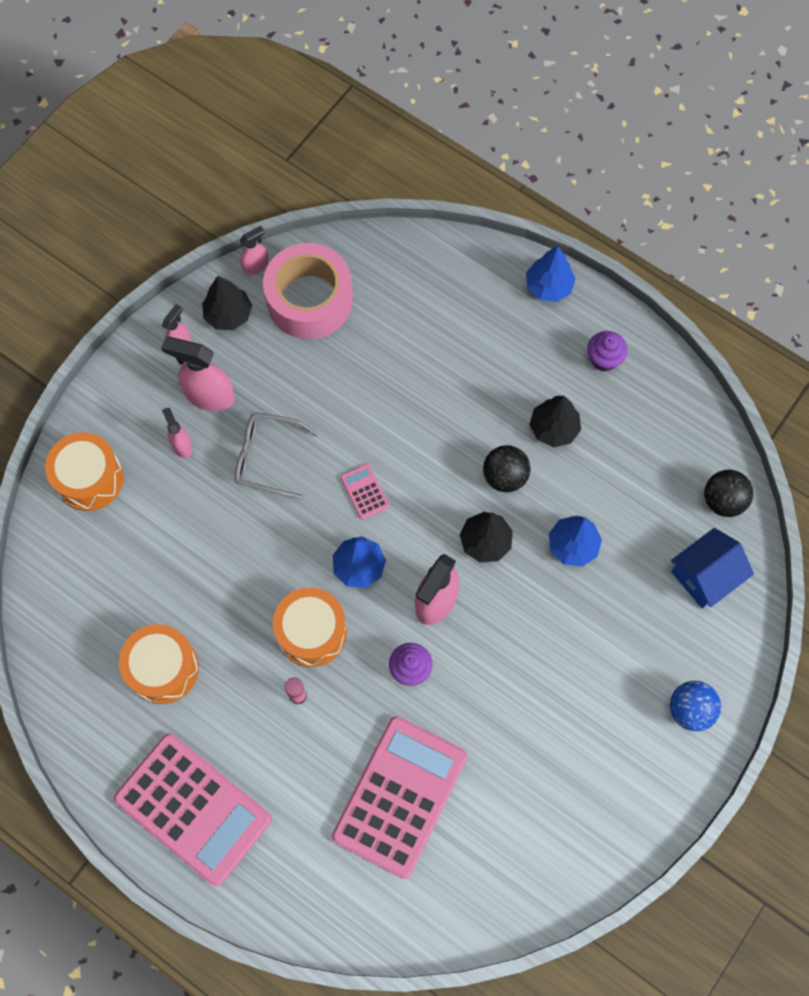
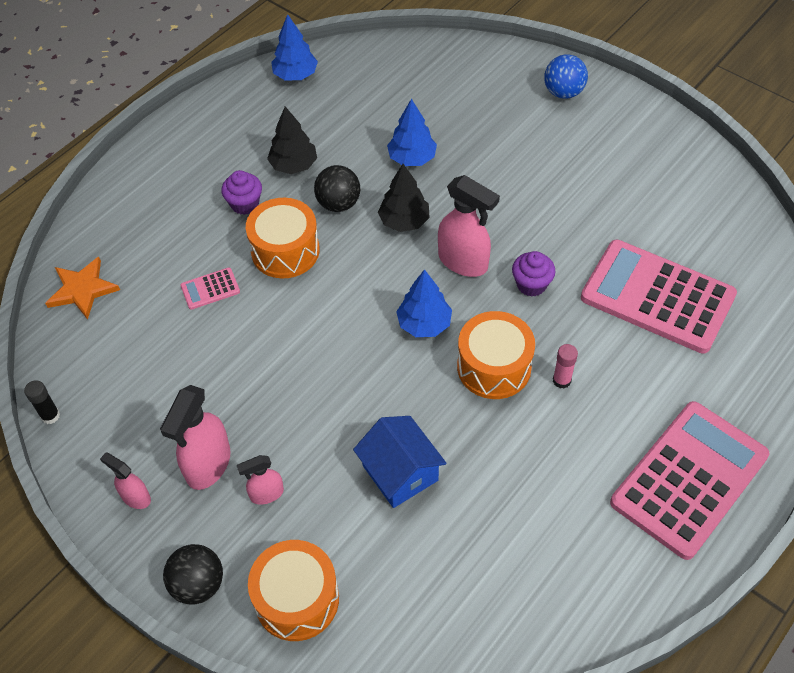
camera: 85 degrees left, 15 degrees down
orange drum [119,624,199,704] -> orange drum moved to [246,198,320,278]
black tree [202,276,252,330] -> none
grey glasses [235,413,319,499] -> none
pink spray bottle [239,226,268,275] -> black glue stick [24,380,60,424]
pink tape [263,243,353,339] -> none
pink calculator [340,464,389,520] -> pink calculator moved to [180,267,240,310]
blue tree [526,246,576,302] -> blue tree moved to [271,14,318,80]
purple cupcake [587,331,628,371] -> purple cupcake moved to [222,170,262,215]
blue house [671,528,754,608] -> blue house moved to [353,416,447,508]
black ball [704,470,753,517] -> black ball moved to [163,544,223,605]
none -> orange star [45,257,120,320]

